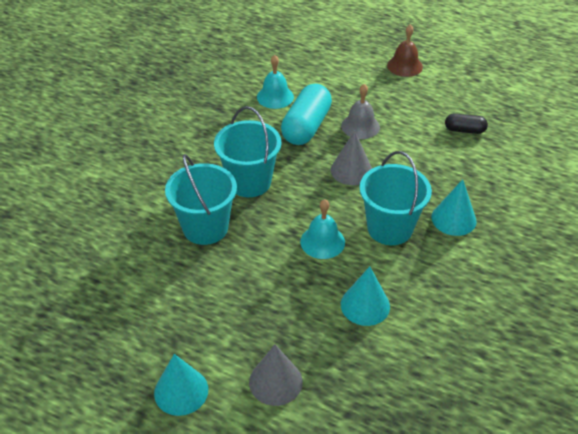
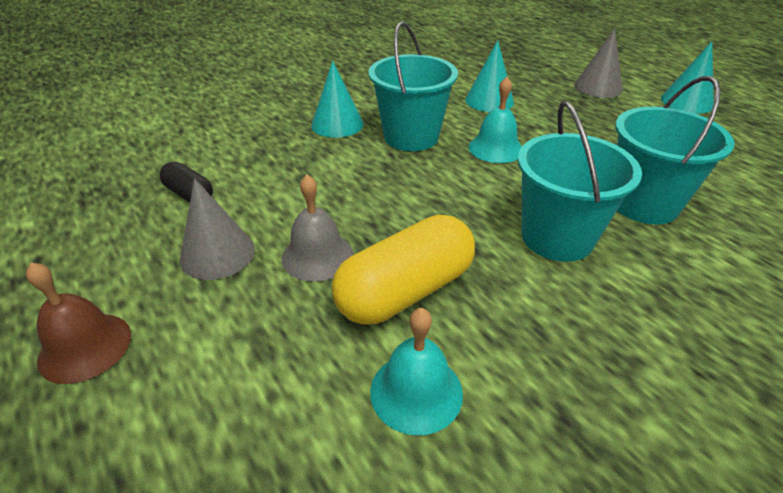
camera: 150 degrees left, 5 degrees down
turquoise capsule [281,84,332,145] -> yellow capsule [332,215,475,325]
grey cone [331,131,372,185] -> grey cone moved to [180,179,255,280]

